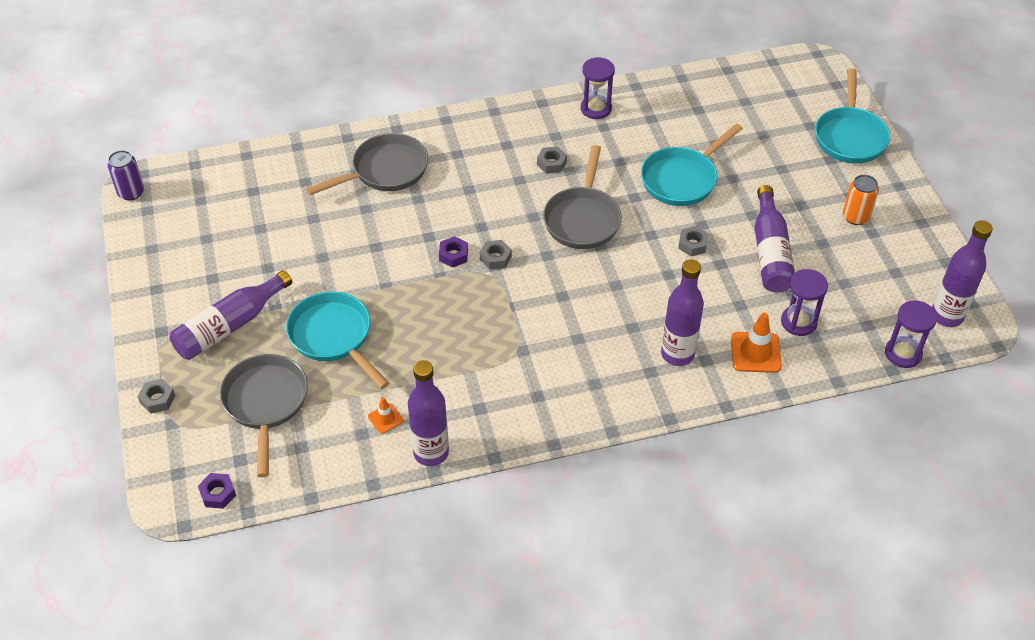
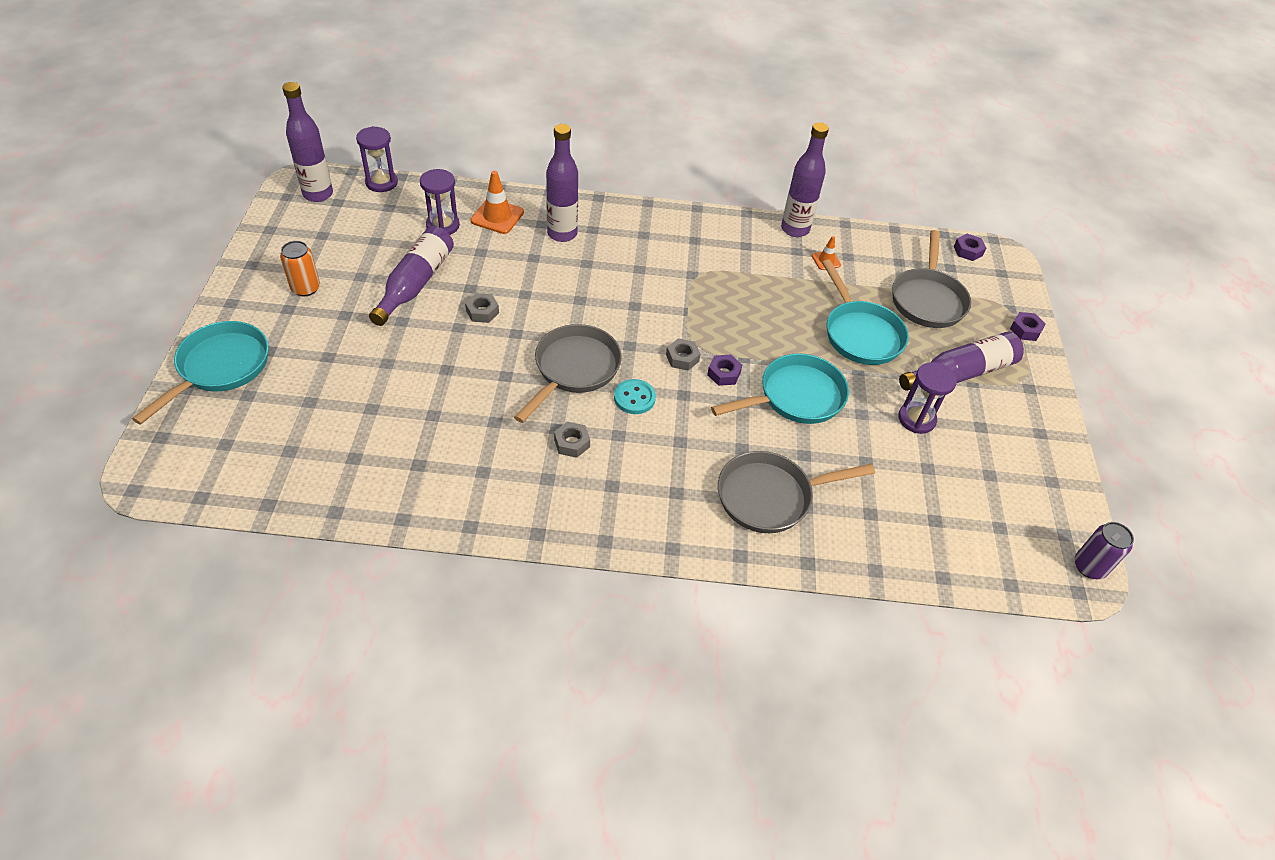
camera: 165 degrees left, 0 degrees up
grey nut [137,379,175,414] -> purple nut [1010,312,1046,341]
purple hourglass [581,57,615,119] -> purple hourglass moved to [898,362,957,434]
turquoise pan [641,123,743,206] -> turquoise pan moved to [711,353,849,424]
none -> turquoise button [614,379,656,414]

